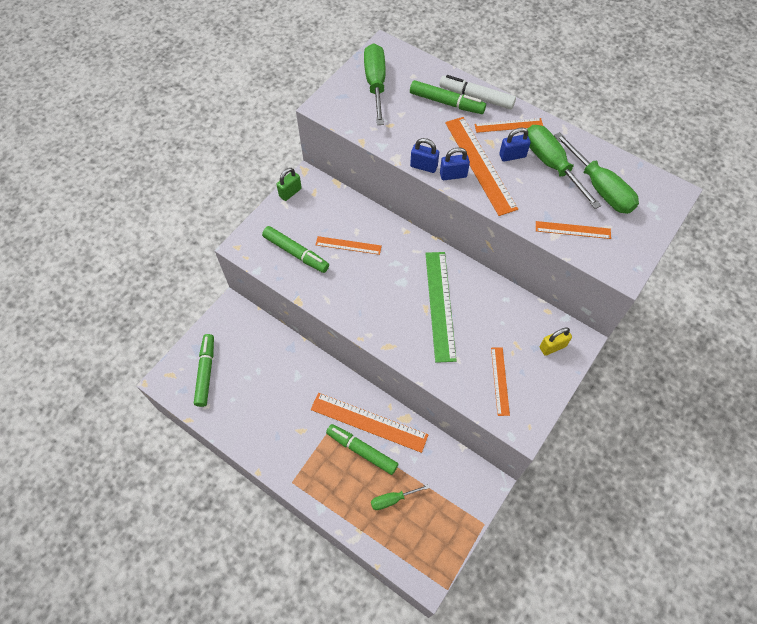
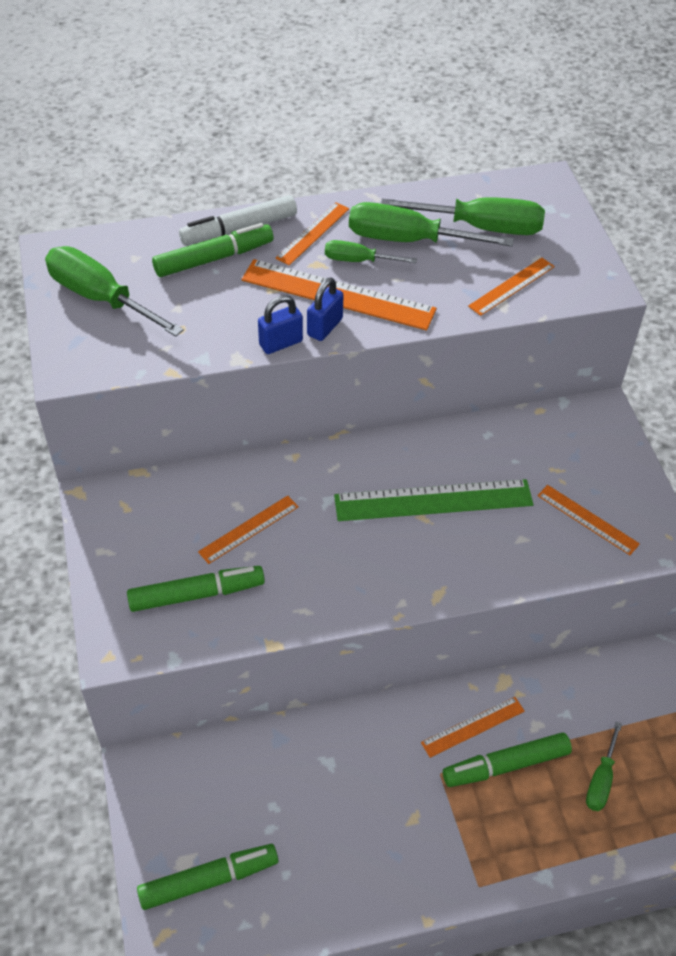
camera: 50 degrees left, 10 degrees down
green marker [194,334,214,407] -> green marker turned 120 degrees clockwise [137,844,278,910]
green padlock [276,168,302,201] -> none
orange ruler [311,393,428,453] -> orange ruler [421,697,525,758], size x0.55
green ruler [425,252,457,363] -> green ruler turned 45 degrees counterclockwise [334,479,533,521]
blue padlock [499,128,531,162] -> green screwdriver [325,240,417,263]
yellow padlock [540,327,572,356] -> none

